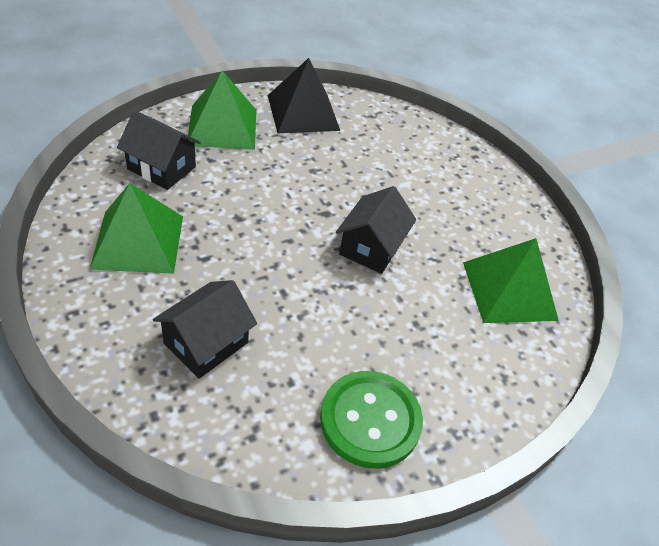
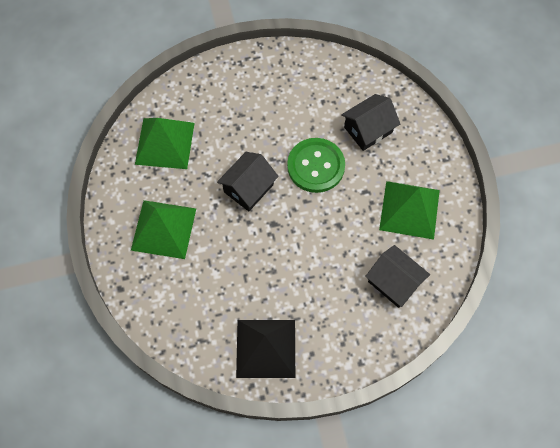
camera: 160 degrees left, 20 degrees up
green pyramid [188,70,256,150] -> green pyramid moved to [131,200,196,259]
green button [320,371,423,469] -> green button moved to [287,138,345,193]

